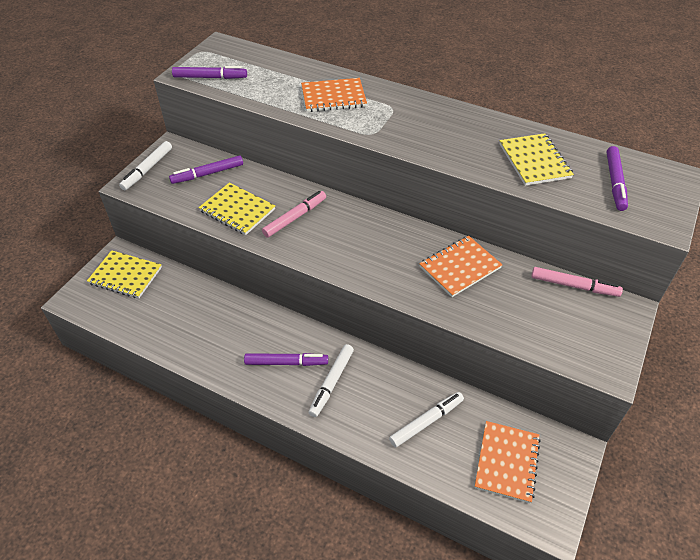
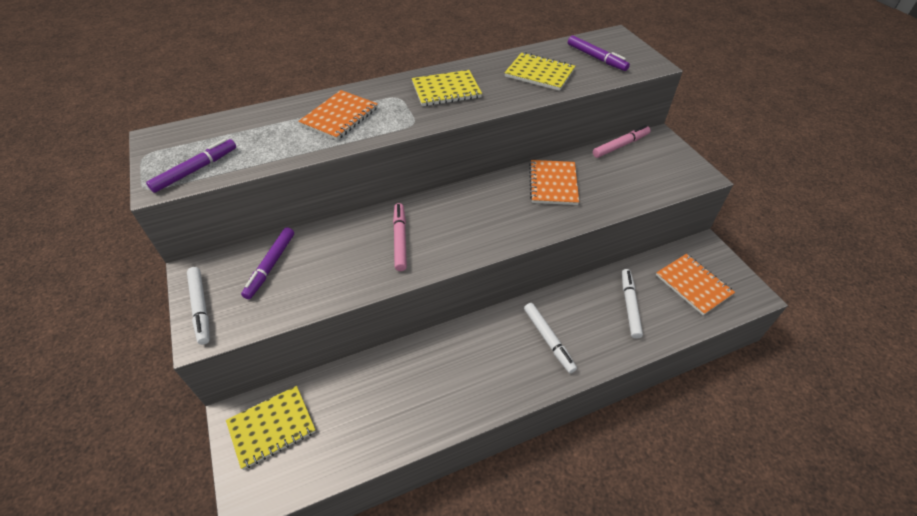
camera: 50 degrees left, 0 degrees up
yellow notebook [198,183,275,235] -> yellow notebook moved to [412,70,482,106]
purple marker [244,353,328,366] -> none

